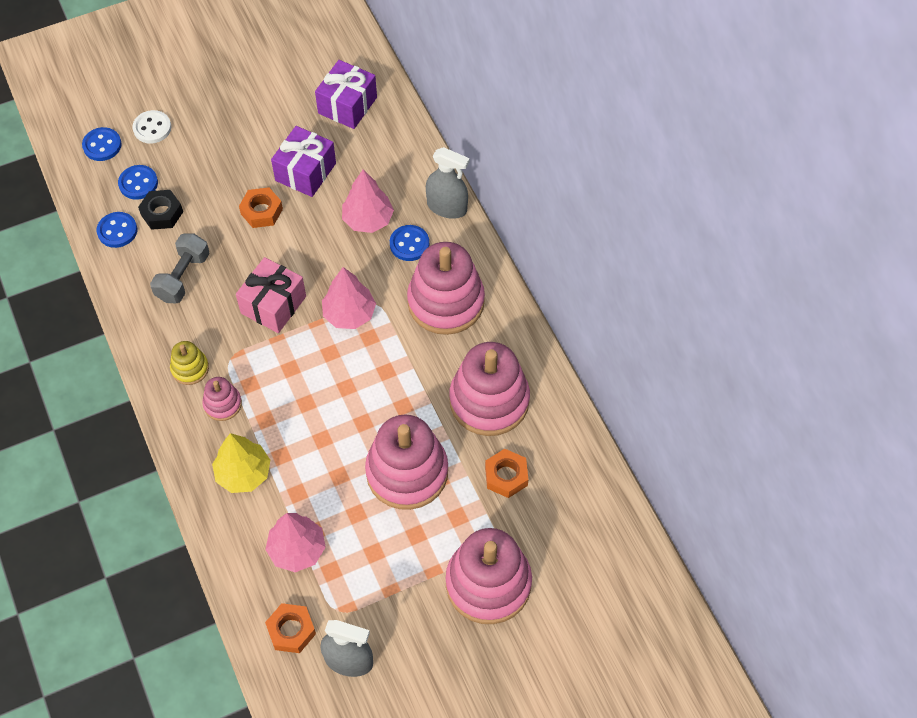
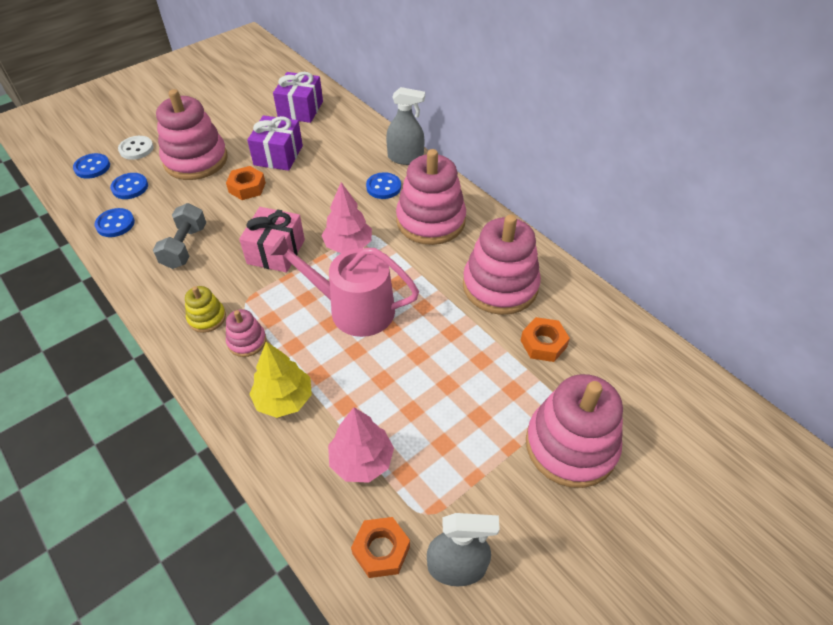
camera: 15 degrees left, 10 degrees down
black nut [138,190,183,230] -> none
pink tree [342,170,394,233] -> none
pink stacking toy [365,414,448,510] -> pink stacking toy moved to [156,89,228,180]
none -> pink watering can [269,235,419,337]

